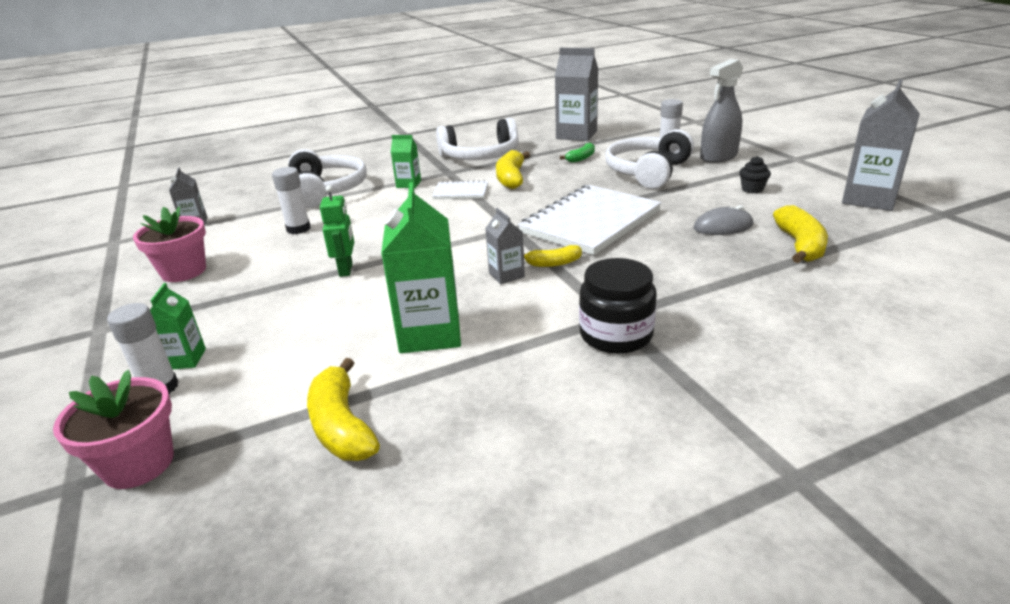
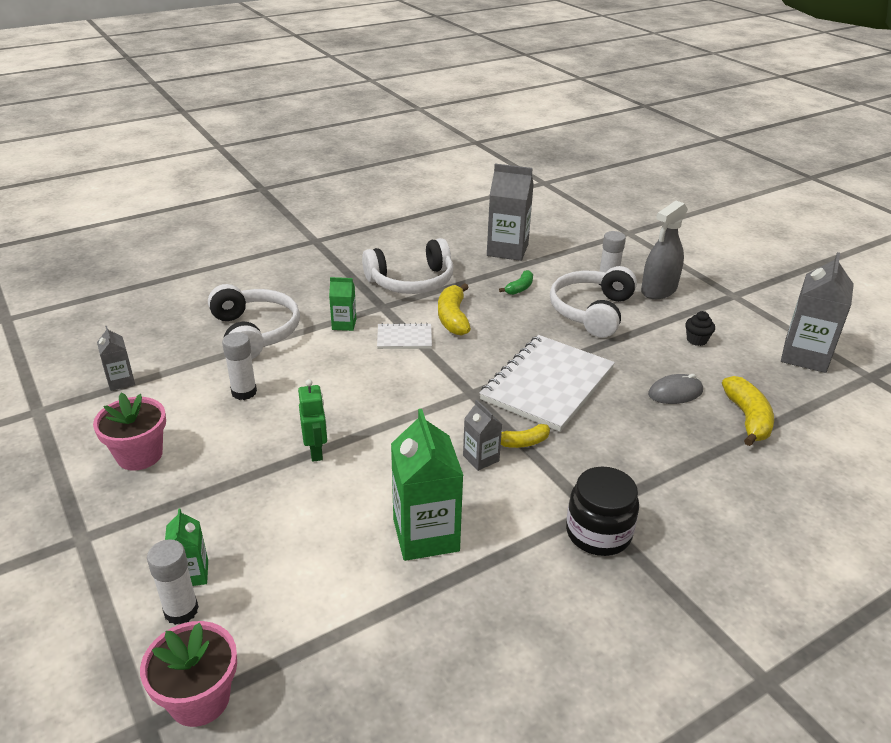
camera: 10 degrees left, 5 degrees up
yellow banana [307,358,380,461] -> none

